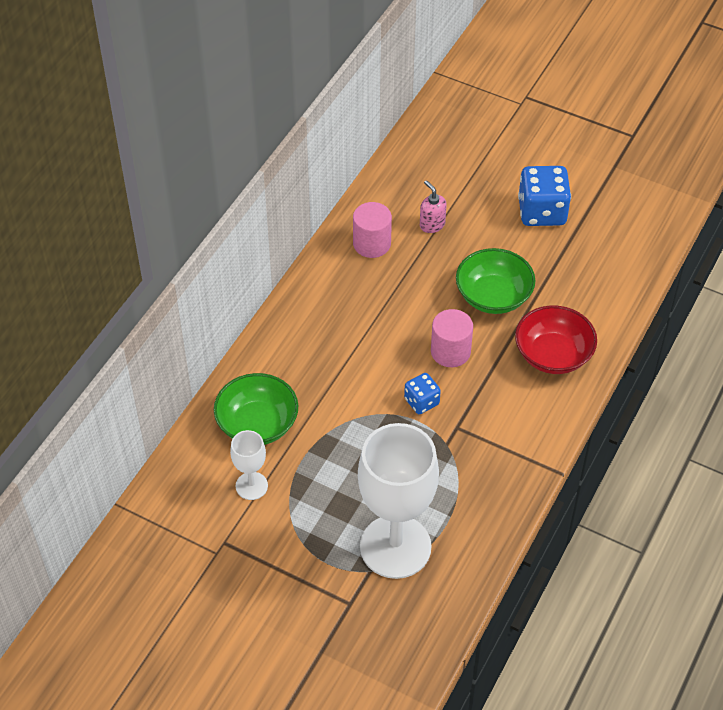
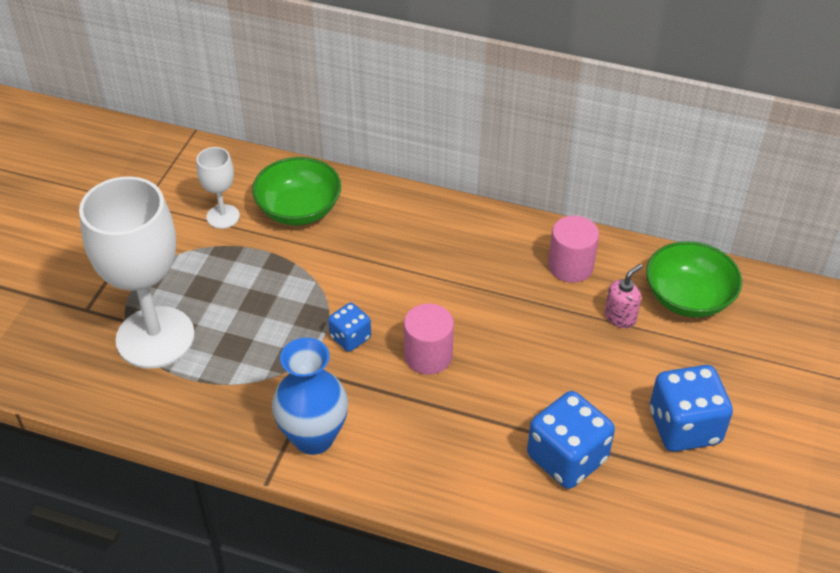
camera: 80 degrees right, 5 degrees down
green bowl [456,248,535,314] -> green bowl moved to [646,241,742,318]
red bowl [515,305,597,374] -> none
none -> blue vase [272,338,348,455]
none -> blue dice [527,391,615,489]

